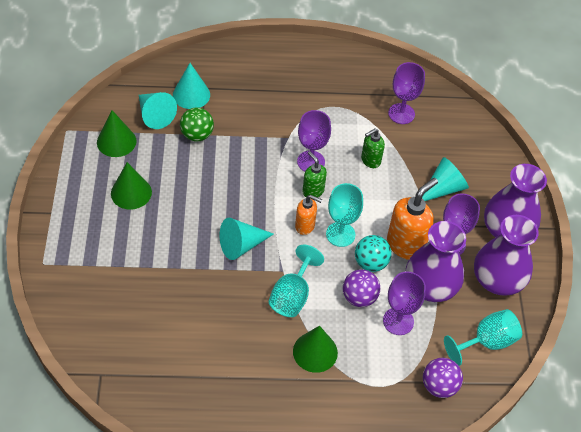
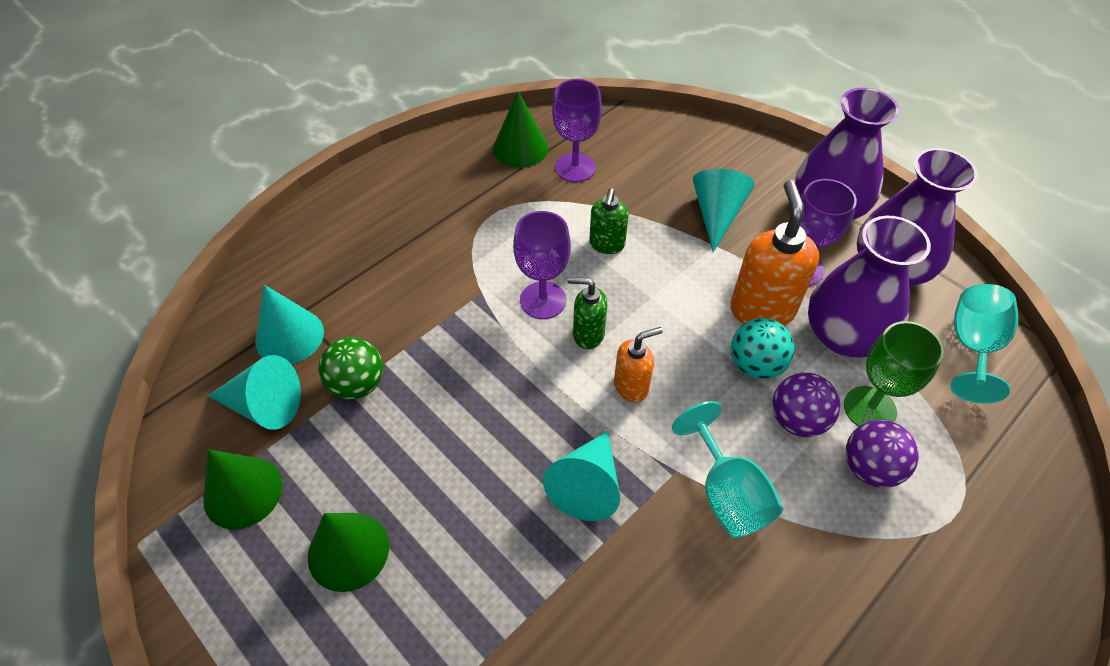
camera: 40 degrees left, 0 degrees up
green cone [293,326,338,373] -> green cone moved to [493,92,549,168]
turquoise goblet [326,183,363,247] -> none
purple goblet [383,272,426,335] -> green goblet [844,321,944,427]
purple ball [423,358,463,398] -> purple ball moved to [846,420,919,488]

